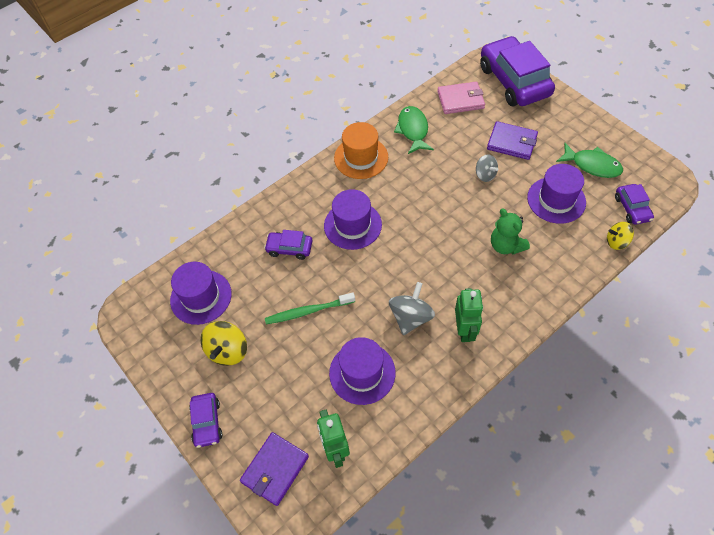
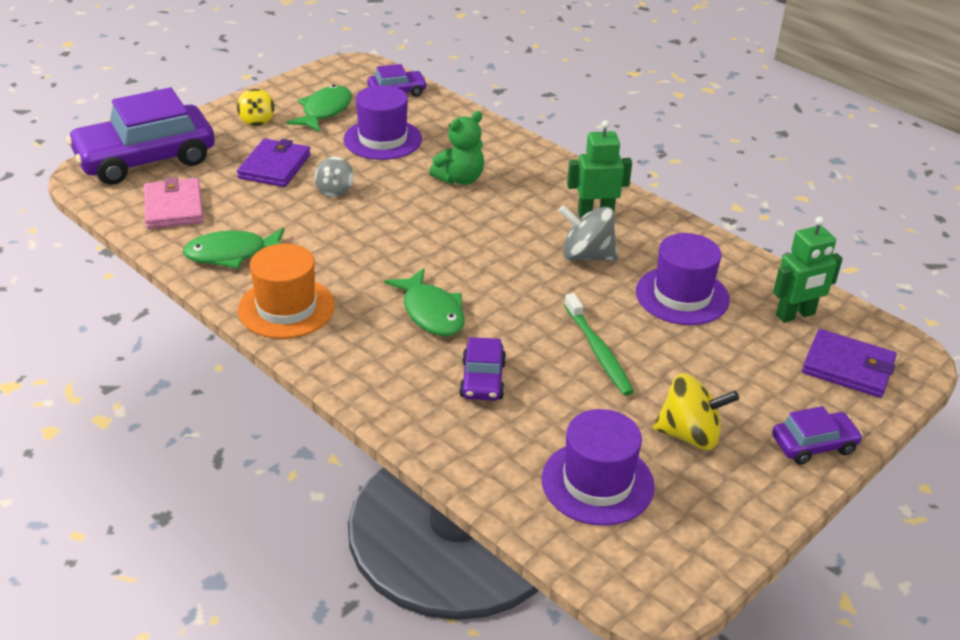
camera: 100 degrees left, 20 degrees down
purple hat [324,189,382,250] -> green fish [384,268,465,336]
grey spinning top [476,154,498,182] -> grey spinning top turned 150 degrees clockwise [315,157,354,197]
yellow spinning top [607,222,634,250] -> yellow spinning top moved to [237,89,275,126]

